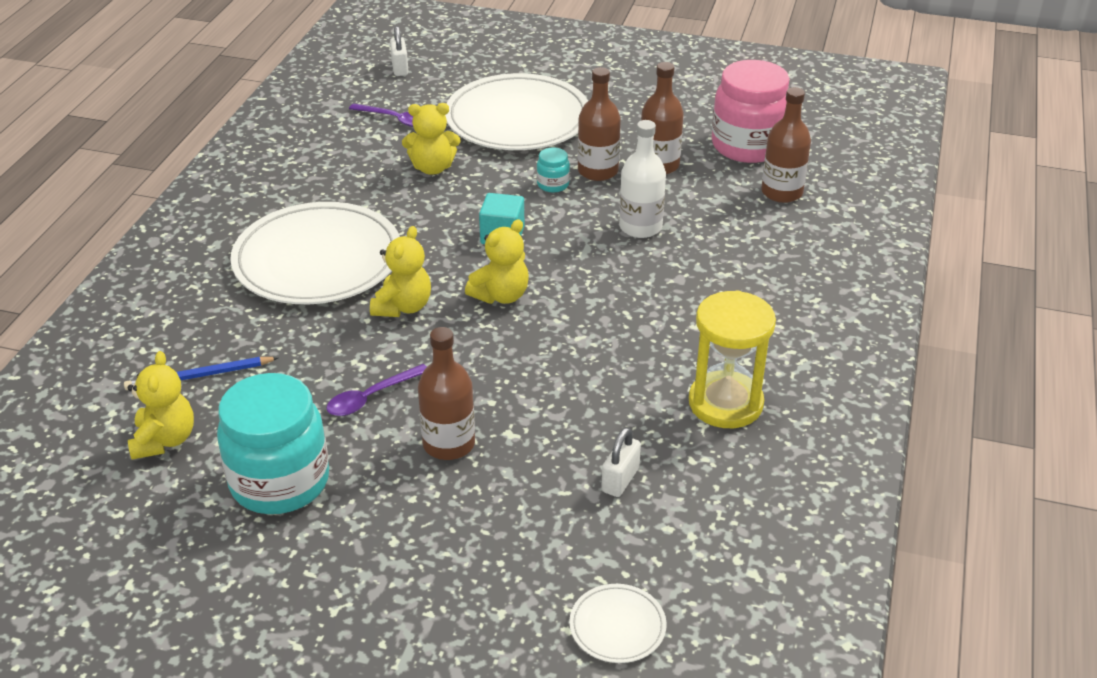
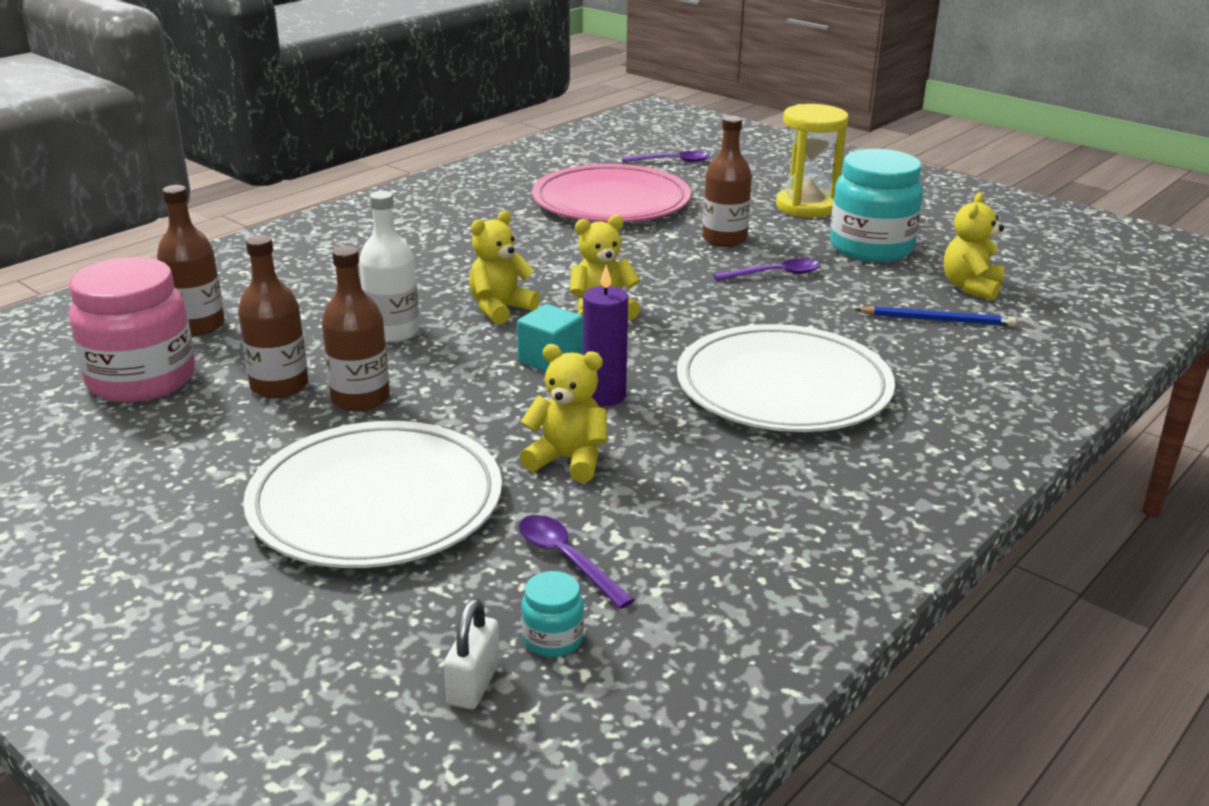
camera: 155 degrees left, 10 degrees down
yellow teddy bear [370,226,431,317] -> yellow teddy bear moved to [469,211,540,324]
turquoise jar [537,147,570,192] -> turquoise jar moved to [521,571,584,657]
white plate [569,584,667,663] -> purple spoon [621,151,710,163]
white padlock [601,427,641,497] -> pink plate [532,164,691,222]
yellow hourglass [689,290,776,428] -> yellow hourglass moved to [776,104,848,217]
none -> purple candle [583,265,628,406]

